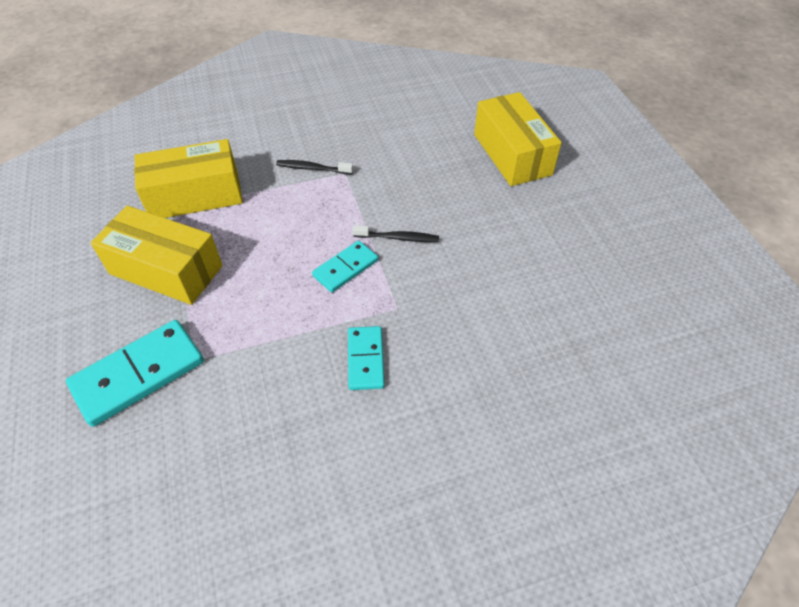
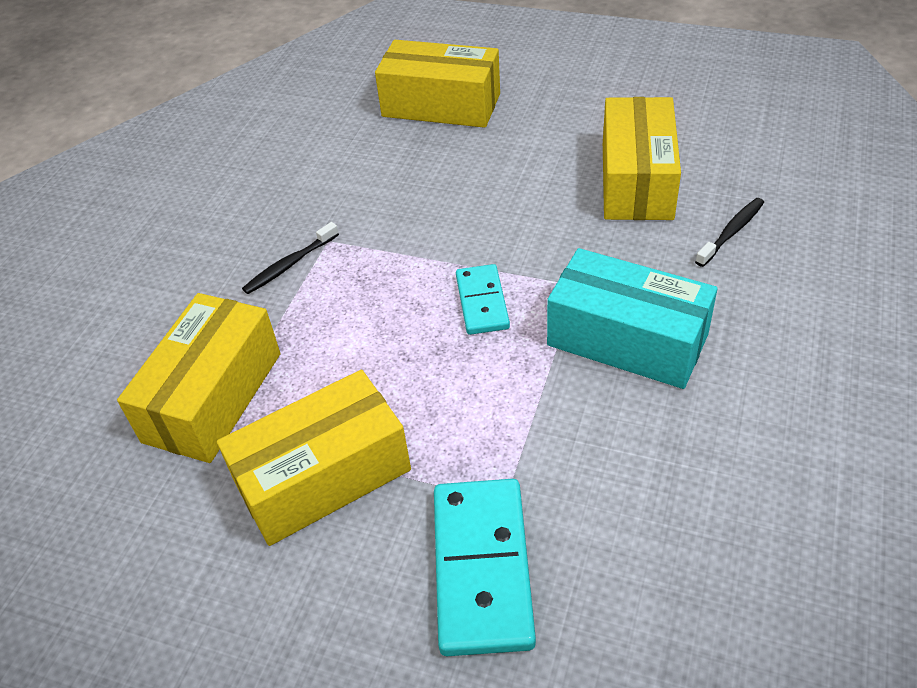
camera: 50 degrees left, 5 degrees down
turquoise domino [348,326,385,390] -> turquoise box [547,248,718,389]
black toothbrush [352,225,439,242] -> black toothbrush moved to [695,198,764,267]
none -> yellow box [603,97,681,220]

